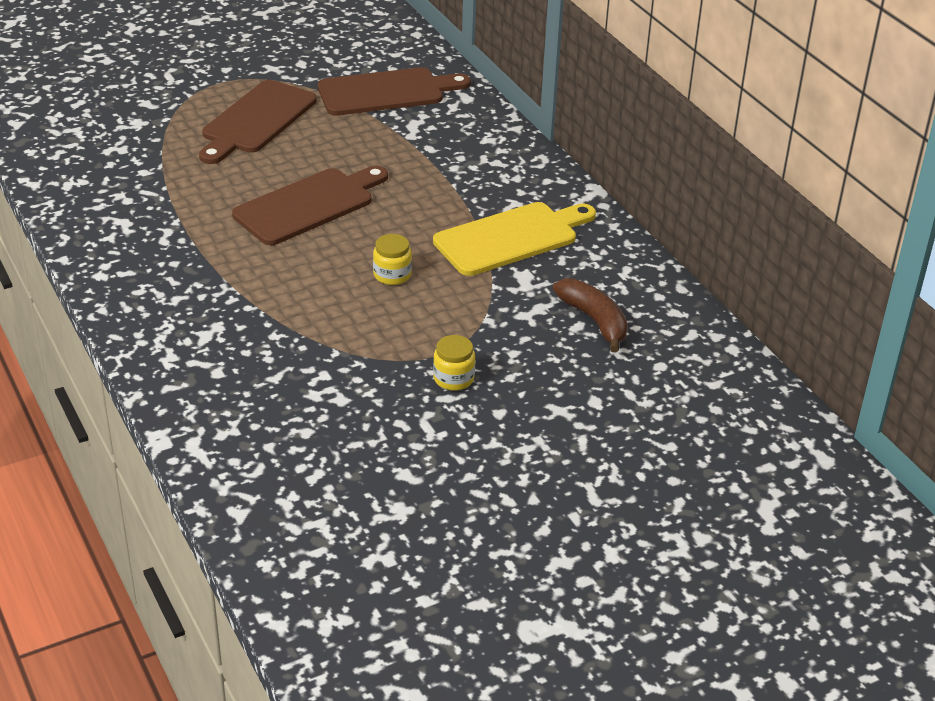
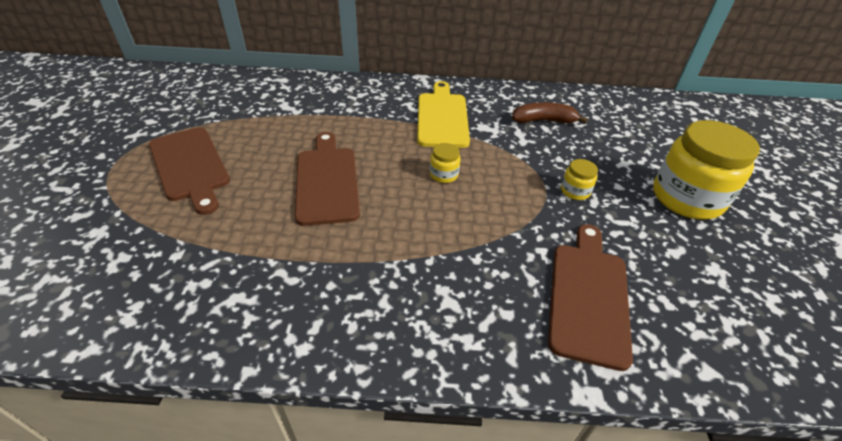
camera: 60 degrees left, 5 degrees up
brown cutting board [318,67,471,115] -> brown cutting board moved to [548,224,633,371]
none -> yellow jar [653,120,760,219]

